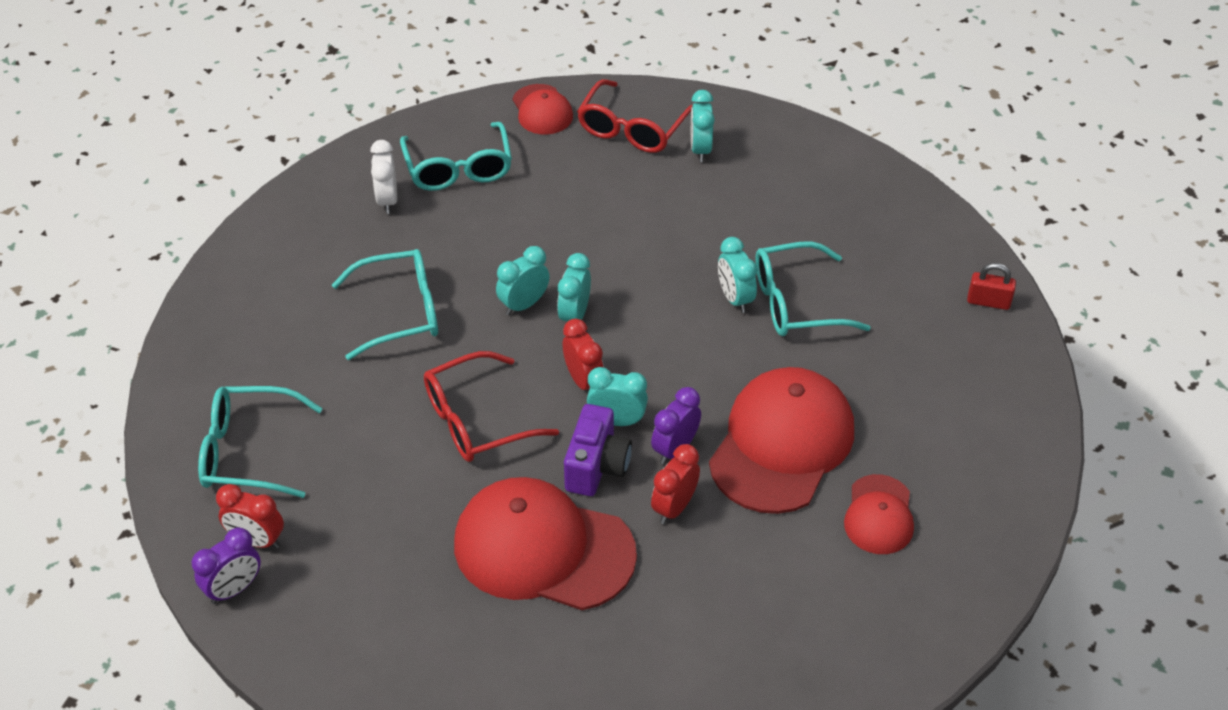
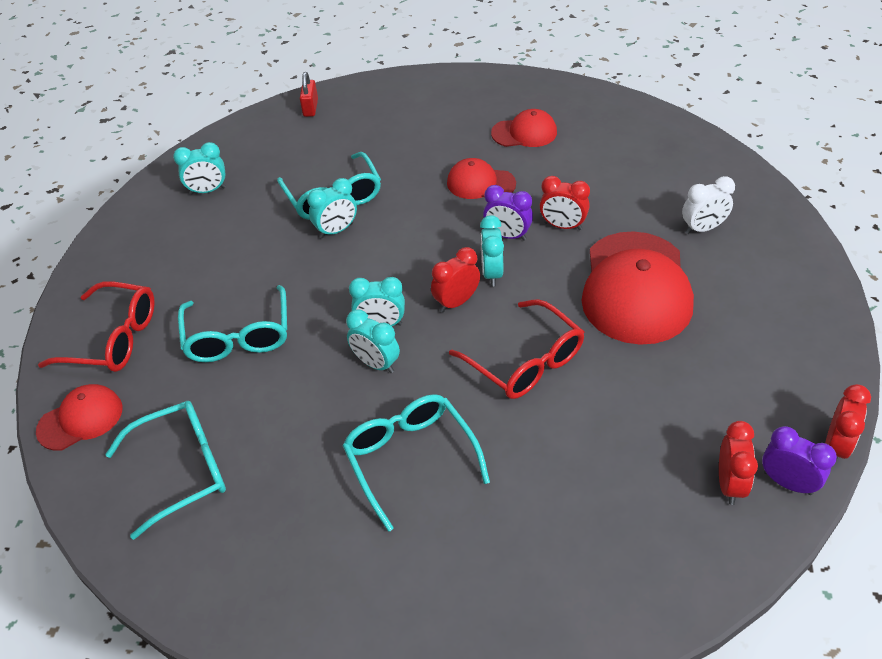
camera: 100 degrees left, 0 degrees up
turquoise glasses [198,386,323,498] -> turquoise glasses moved to [178,285,287,362]
white clock [370,140,397,214] -> white clock moved to [682,176,735,234]
purple camera [564,404,632,496] -> none
turquoise clock [691,90,715,162] -> turquoise clock moved to [173,142,226,195]
red cap [709,367,854,514] -> red cap [447,158,516,199], size x0.52
none -> red clock [825,384,871,460]

